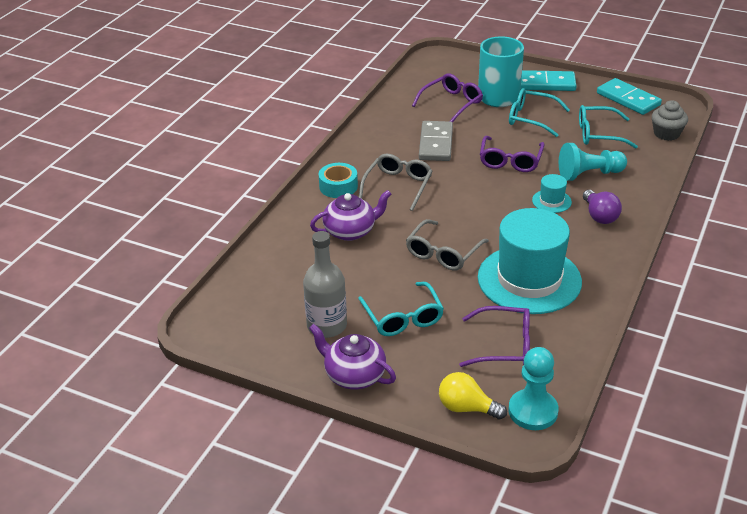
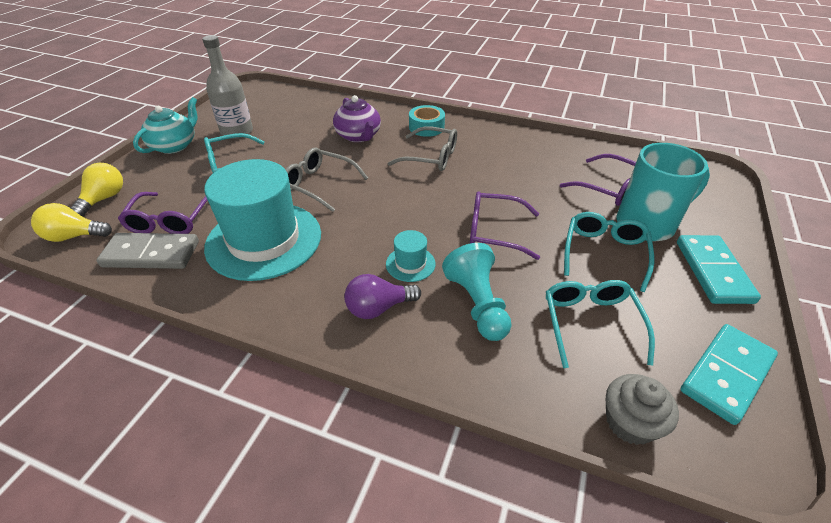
camera: 85 degrees right, 5 degrees up
purple teapot [309,324,396,389] -> turquoise teapot [133,97,197,154]
grey domino [419,121,453,161] -> grey domino moved to [96,233,199,269]
turquoise pawn [508,347,559,430] -> yellow light bulb [31,203,112,242]

